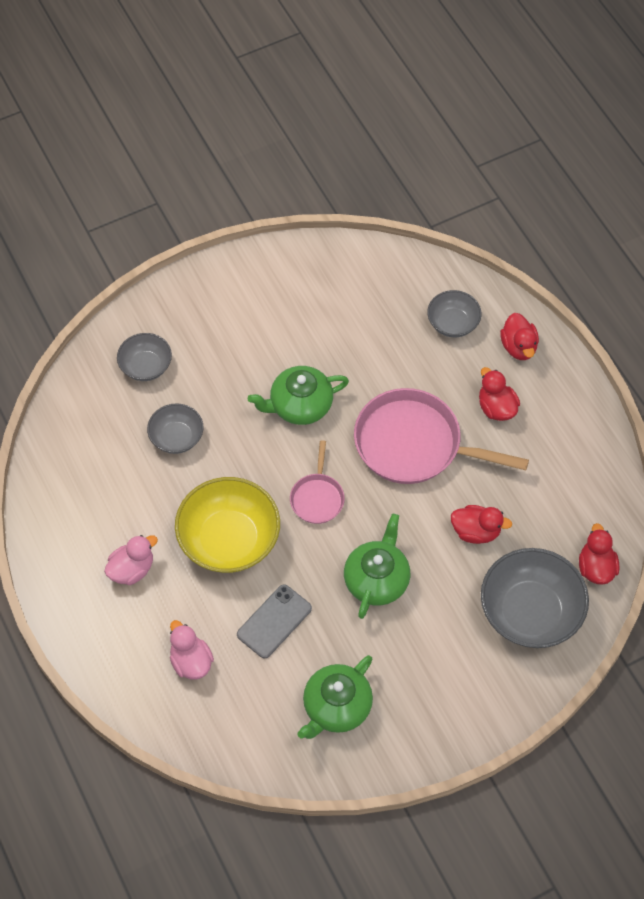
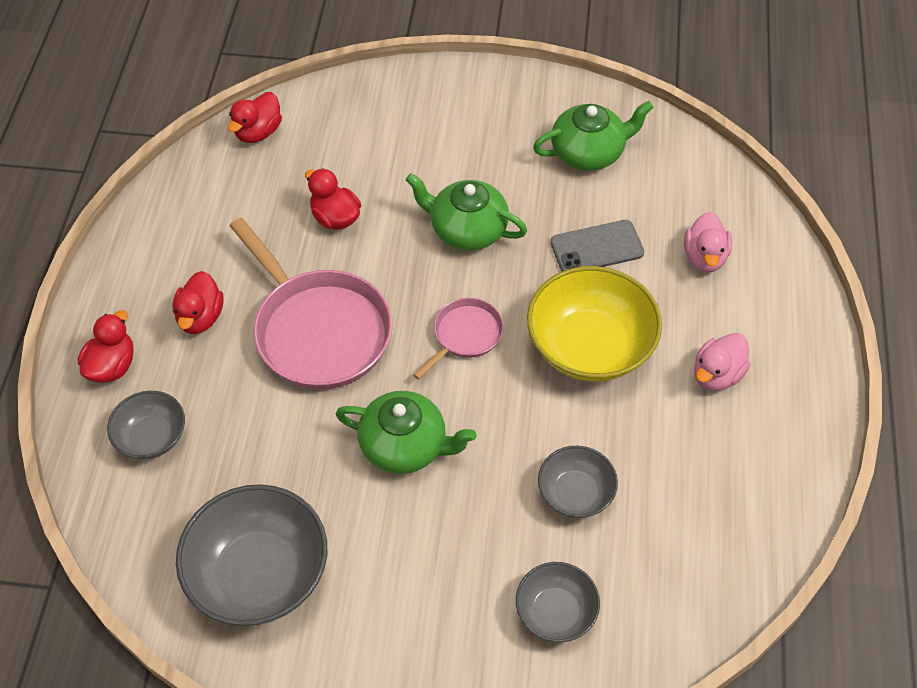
camera: 145 degrees left, 5 degrees down
pink duck [104,535,158,585] -> pink duck turned 45 degrees counterclockwise [694,333,751,391]
green teapot [344,514,410,619] -> green teapot turned 60 degrees clockwise [406,173,527,250]
grey bowl [481,548,589,648] -> grey bowl moved to [176,484,327,626]

